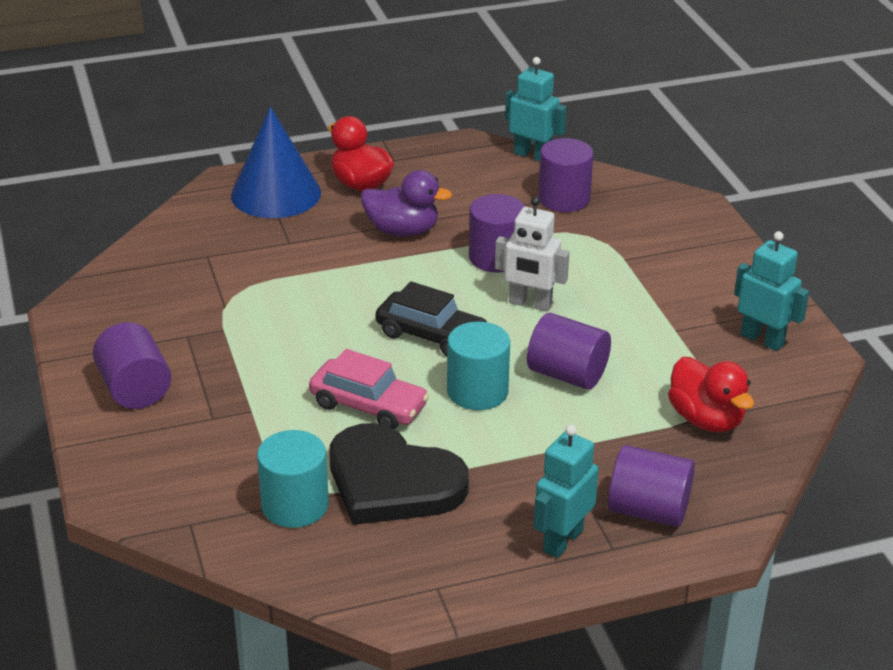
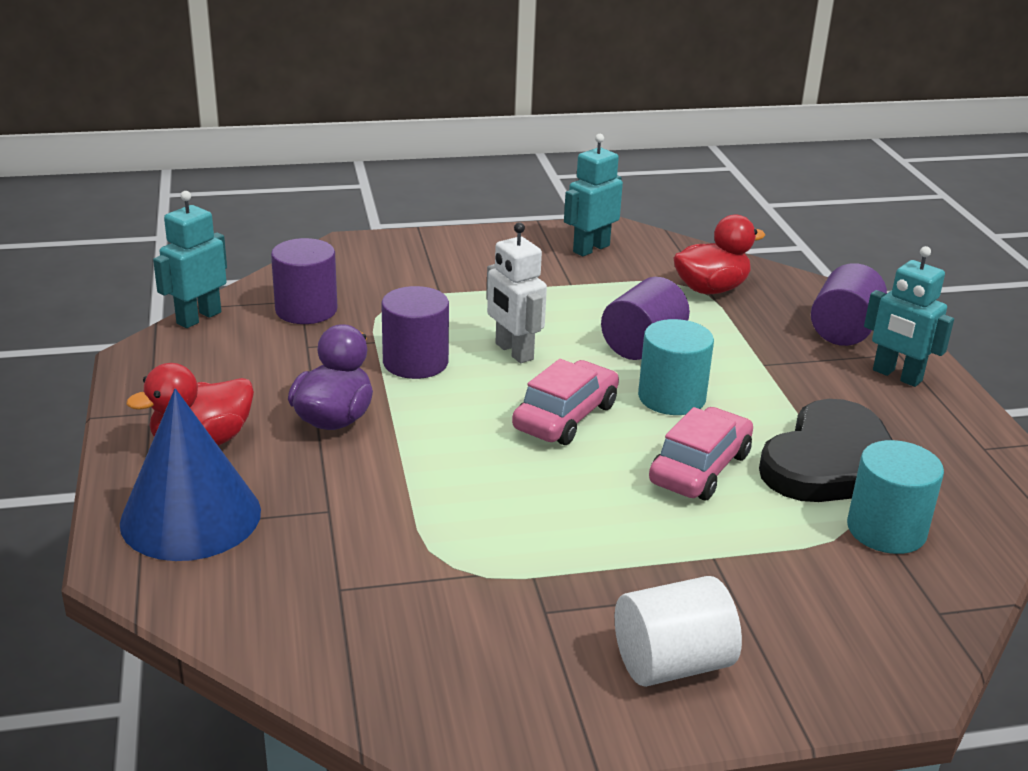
camera: 85 degrees left, 5 degrees down
purple cylinder [93,322,171,409] -> white cylinder [615,576,742,687]
black car [375,281,487,356] -> pink car [512,359,619,445]
white robot [495,197,569,312] -> white robot turned 120 degrees clockwise [486,222,547,363]

